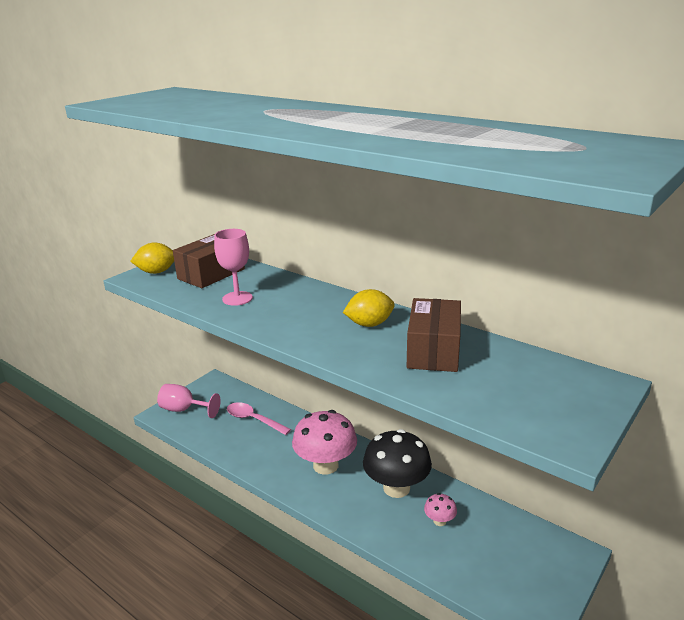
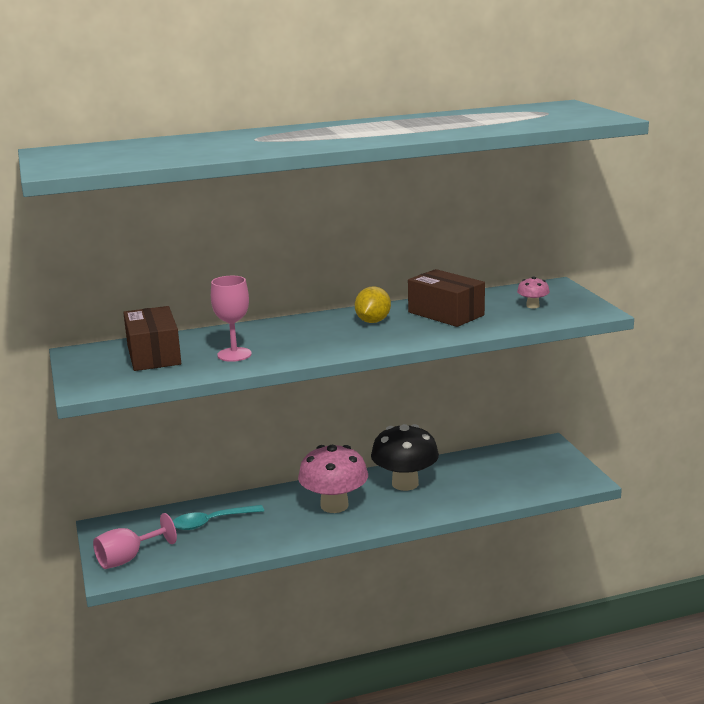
camera: 55 degrees left, 5 degrees down
yellow lemon [130,242,174,274] -> none
pink spoon [227,402,291,435] -> turquoise spoon [173,505,264,530]
pink mushroom [424,493,457,526] -> pink mushroom moved to [517,276,550,308]

